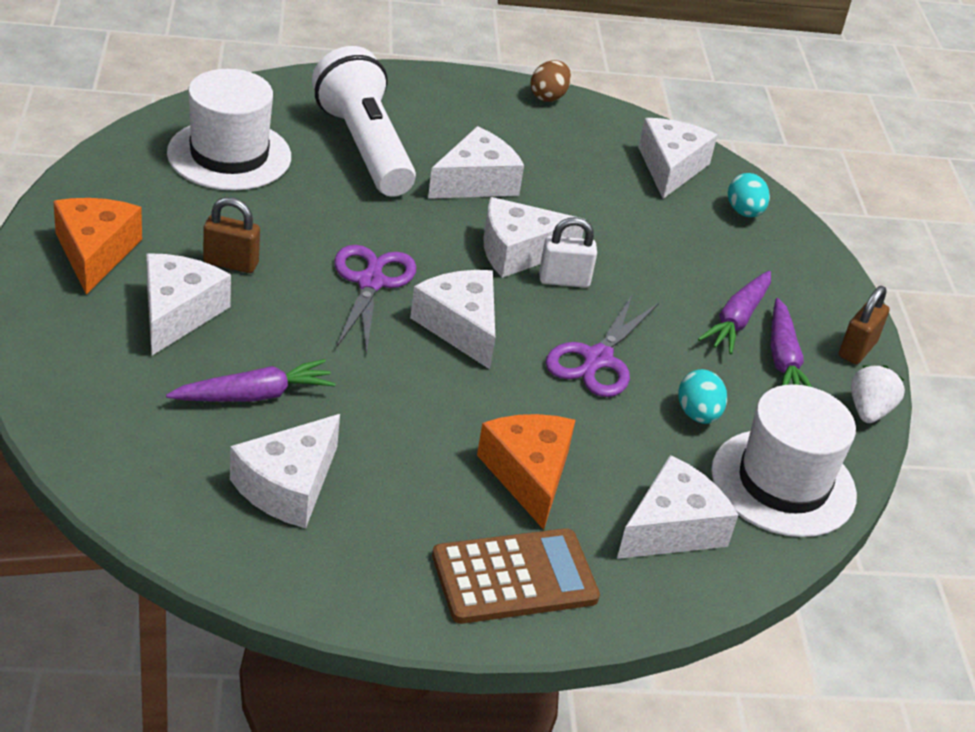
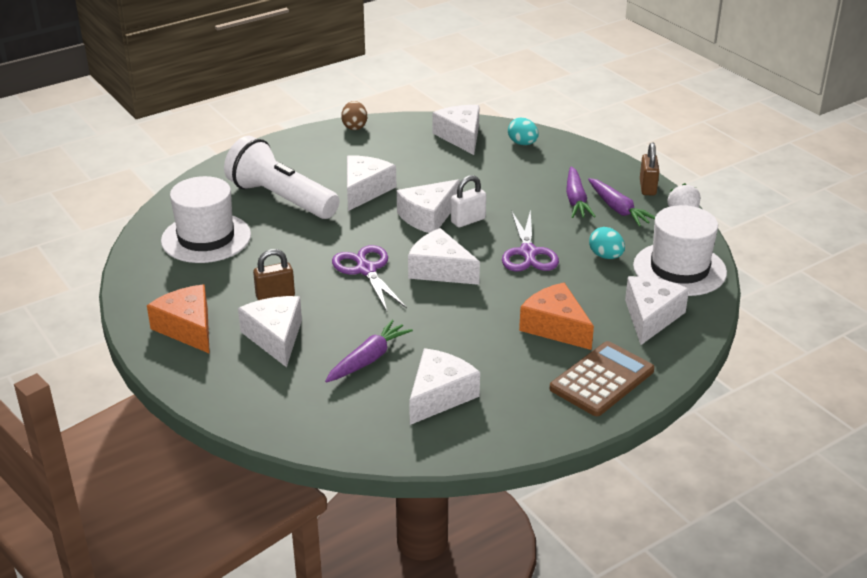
camera: 25 degrees left, 5 degrees down
white cheese [230,414,340,528] -> white cheese turned 150 degrees counterclockwise [409,348,480,425]

